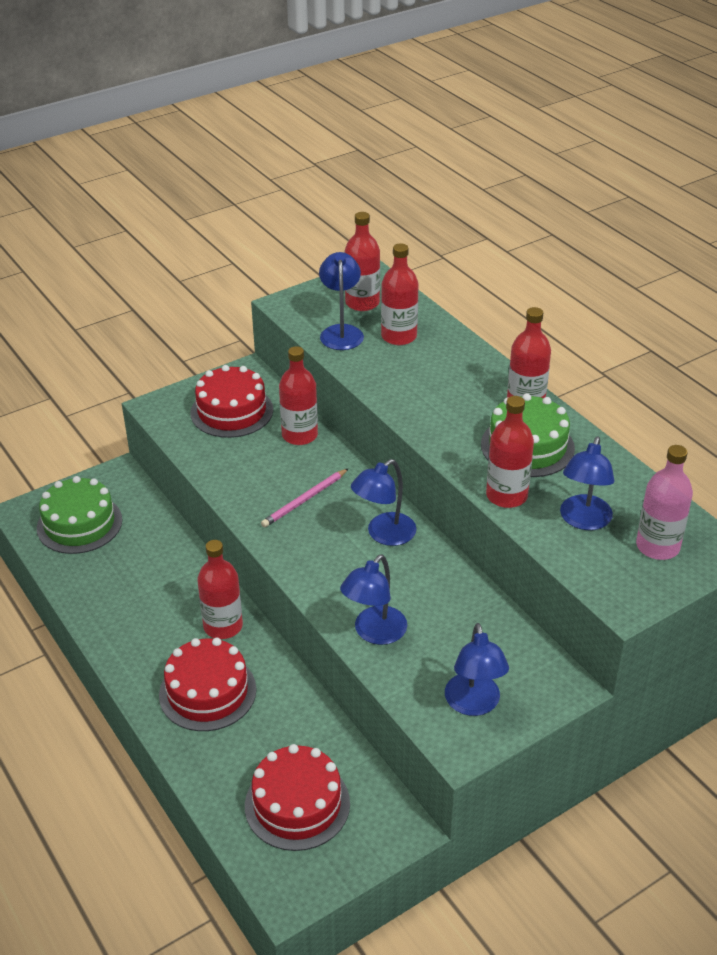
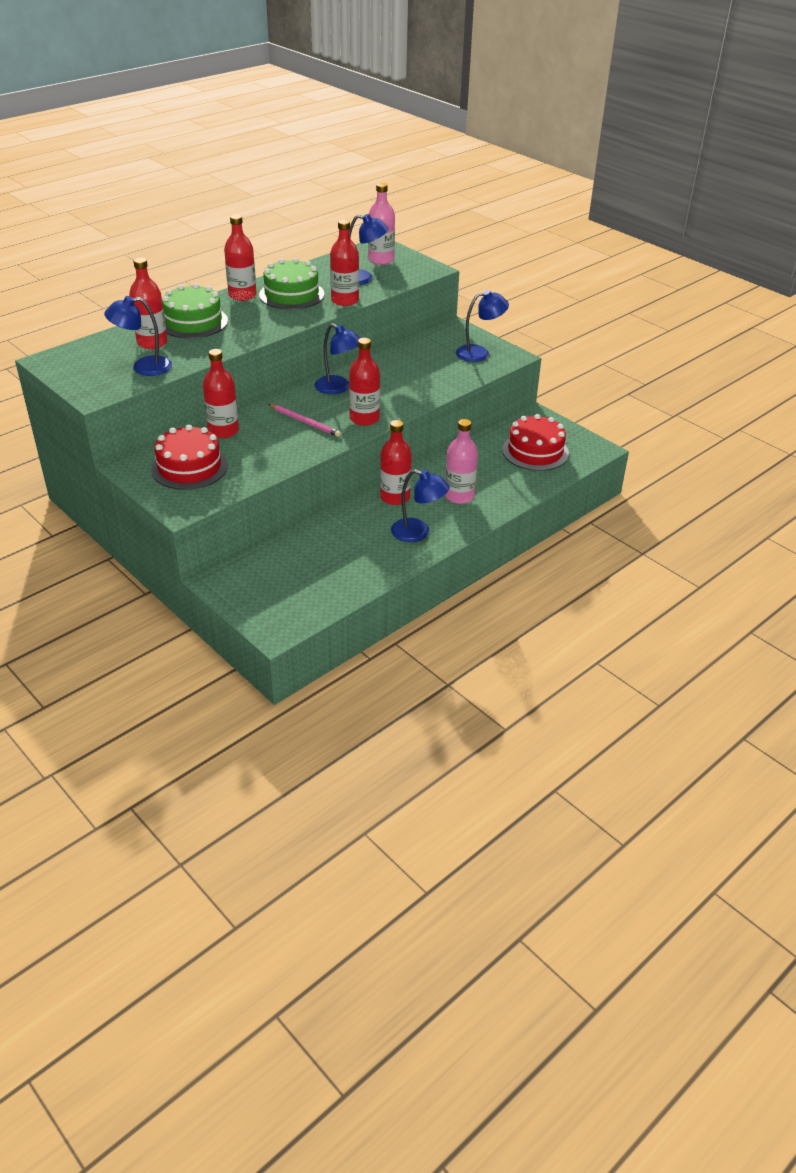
camera: 100 degrees left, 0 degrees up
green cake [37,476,122,554] -> green cake moved to [162,283,228,338]
red cake [159,638,256,731] -> pink bottle [445,419,478,504]
blue lamp [340,554,407,645] -> blue lamp moved to [391,469,450,542]
red bottle [345,212,380,311] -> red bottle moved to [349,338,380,426]

